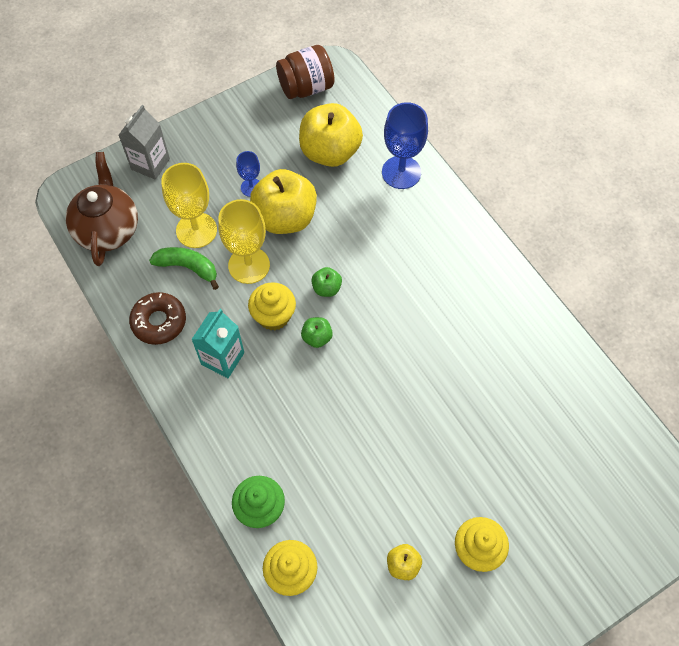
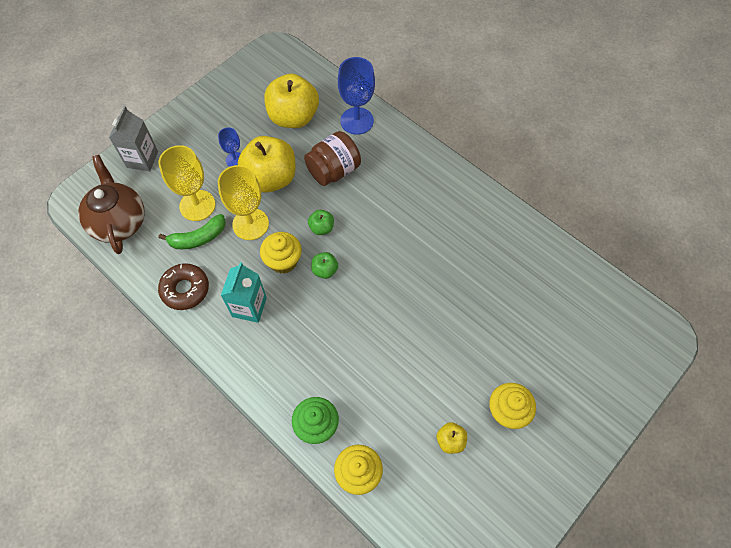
camera: 15 degrees left, 0 degrees up
green banana [149,247,219,290] -> green banana turned 150 degrees clockwise [159,214,226,249]
brown jar [276,45,335,99] -> brown jar moved to [304,131,361,186]

